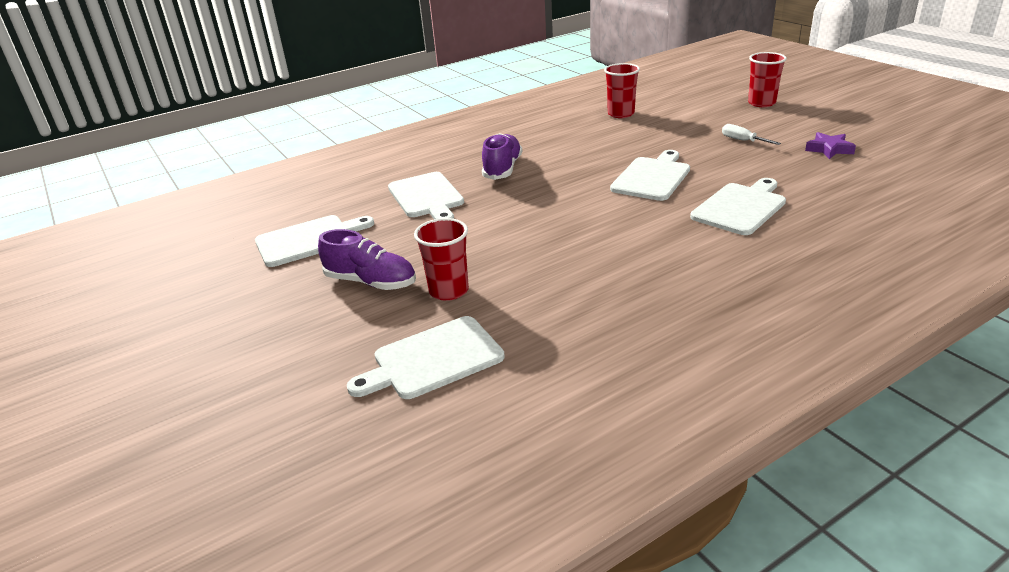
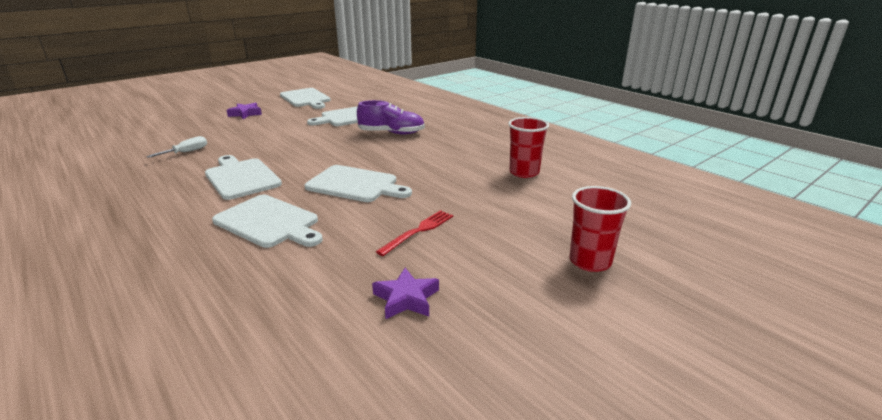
camera: 80 degrees right, 5 degrees down
purple shoe [318,229,416,290] -> purple star [227,103,262,119]
white cutting board [347,316,505,399] -> white cutting board moved to [205,155,282,200]
red cup [414,218,469,301] -> none
white screwdriver [722,124,781,145] -> white screwdriver moved to [146,136,207,158]
none -> red fork [376,210,453,256]

